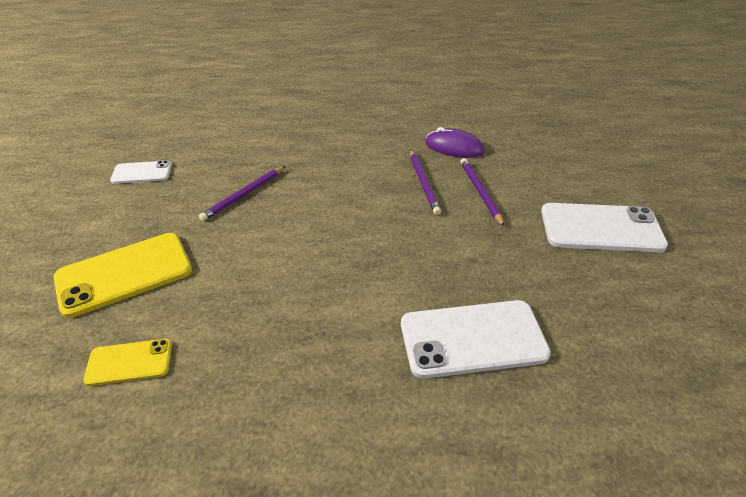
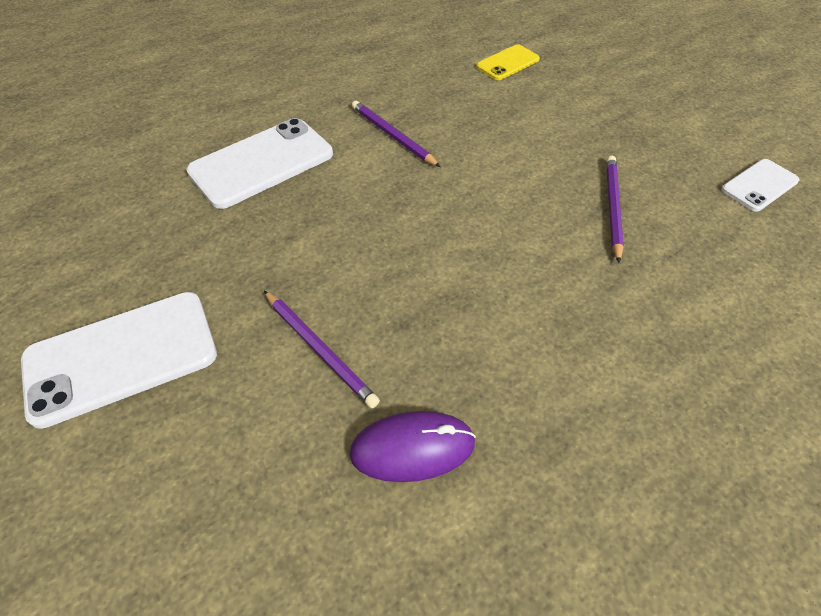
camera: 150 degrees right, 10 degrees up
yellow phone [53,233,192,318] -> none
purple pencil [410,149,441,215] -> purple pencil moved to [352,101,441,167]

